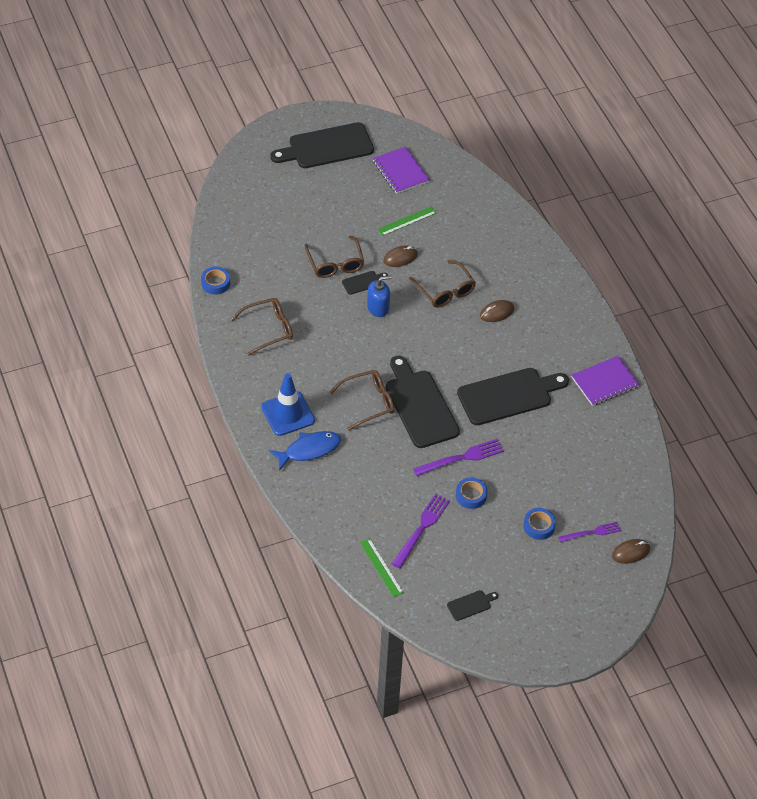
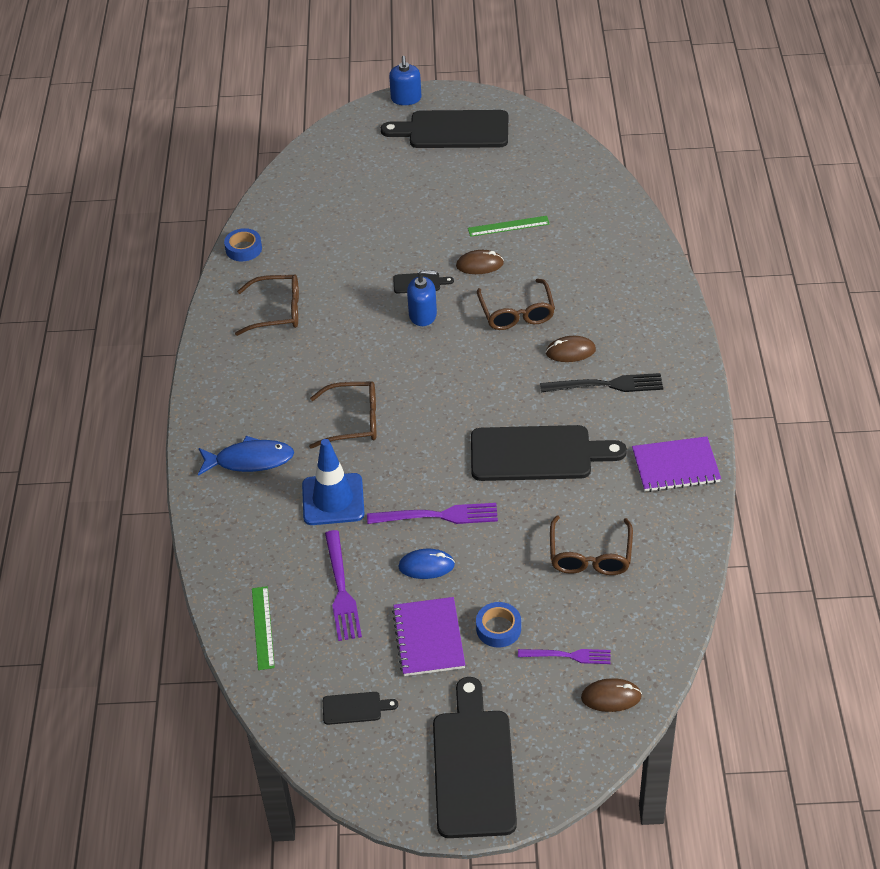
camera: 25 degrees right, 5 degrees down
blue traffic cone [261,373,315,436] -> blue traffic cone moved to [302,439,365,525]
brown glasses [305,236,364,278] -> brown glasses moved to [550,515,633,575]
purple notebook [373,146,430,194] -> purple notebook moved to [392,597,465,676]
black cutting board [386,356,460,448] -> black cutting board moved to [433,677,517,838]
purple fork [392,494,450,568] -> purple fork turned 120 degrees clockwise [325,530,362,641]
blue tape [456,477,488,509] -> blue mouse [398,549,455,579]
none -> blue soap dispenser [389,56,422,105]
none -> black fork [540,373,663,393]

